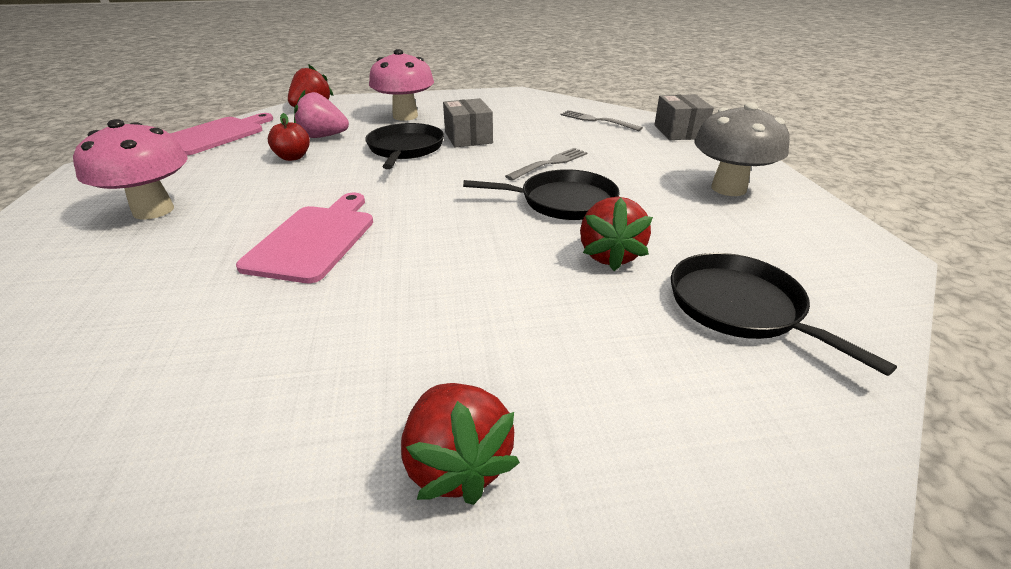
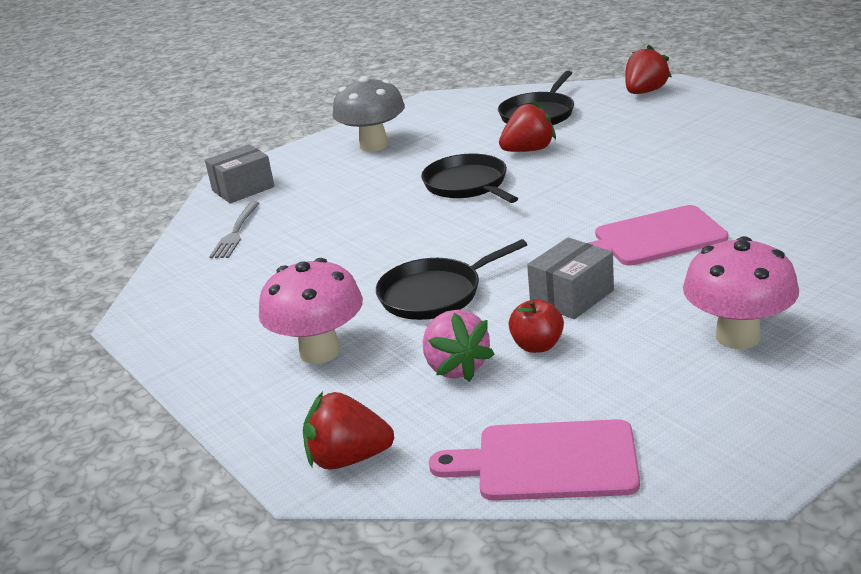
camera: 115 degrees left, 5 degrees down
red strawberry [401,383,520,505] -> red strawberry moved to [625,45,672,94]
grey box [443,98,493,147] -> grey box moved to [527,237,614,319]
grey fork [505,148,588,181] -> none

